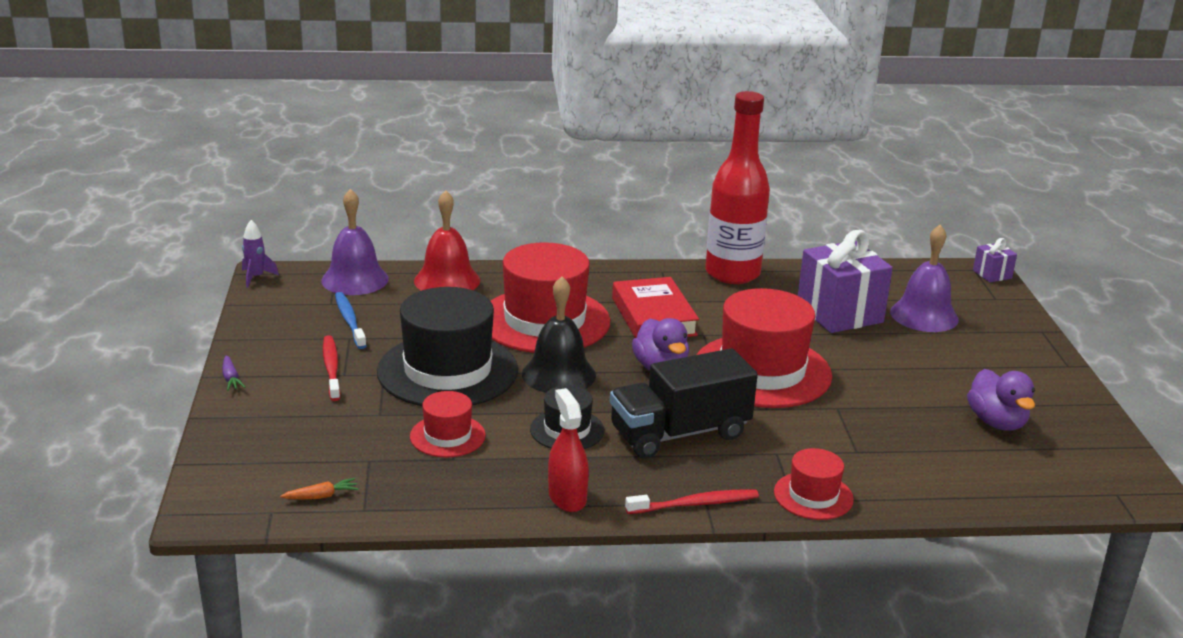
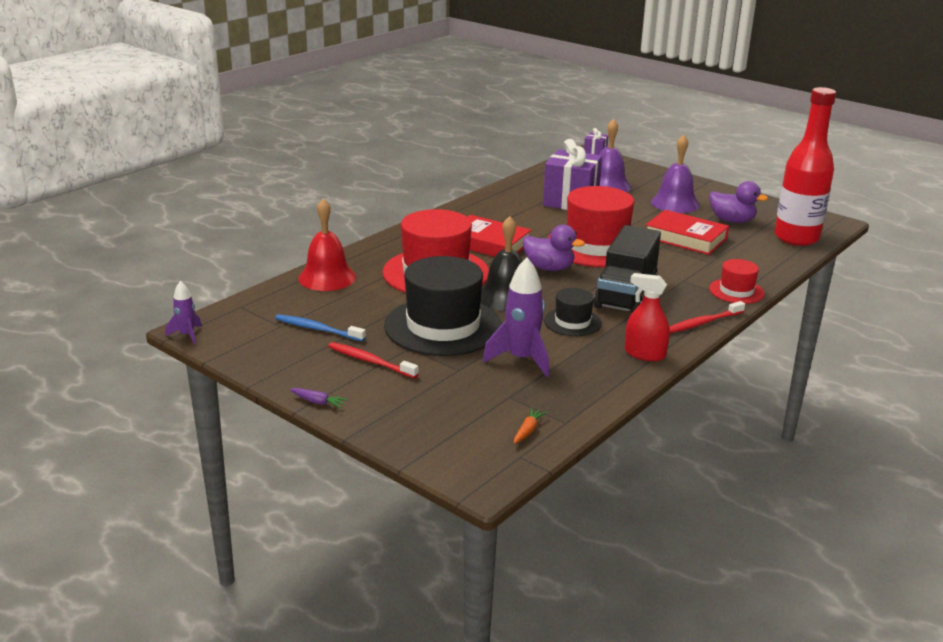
camera: 45 degrees left, 0 degrees up
purple bell [321,189,389,295] -> purple bell moved to [651,134,700,213]
red hat [410,391,486,458] -> purple rocket [483,257,549,377]
red toothbrush [625,489,759,514] -> red toothbrush turned 150 degrees counterclockwise [670,301,745,333]
red bottle [705,91,770,284] -> red bottle moved to [774,87,836,246]
none -> red book [645,210,729,255]

